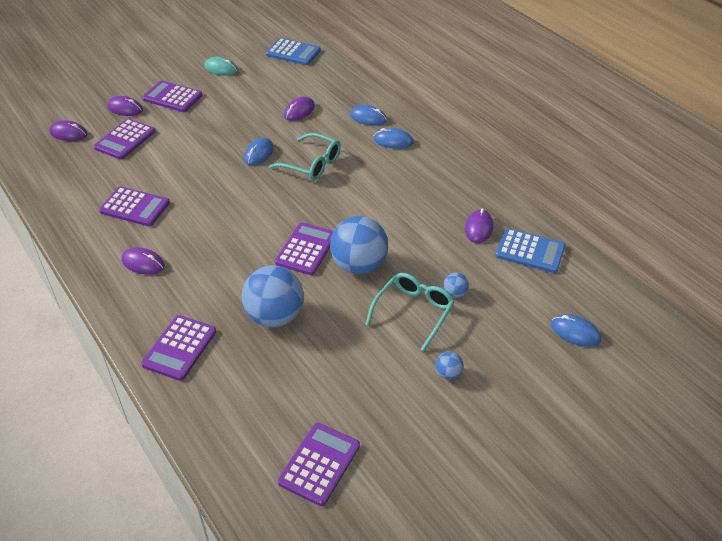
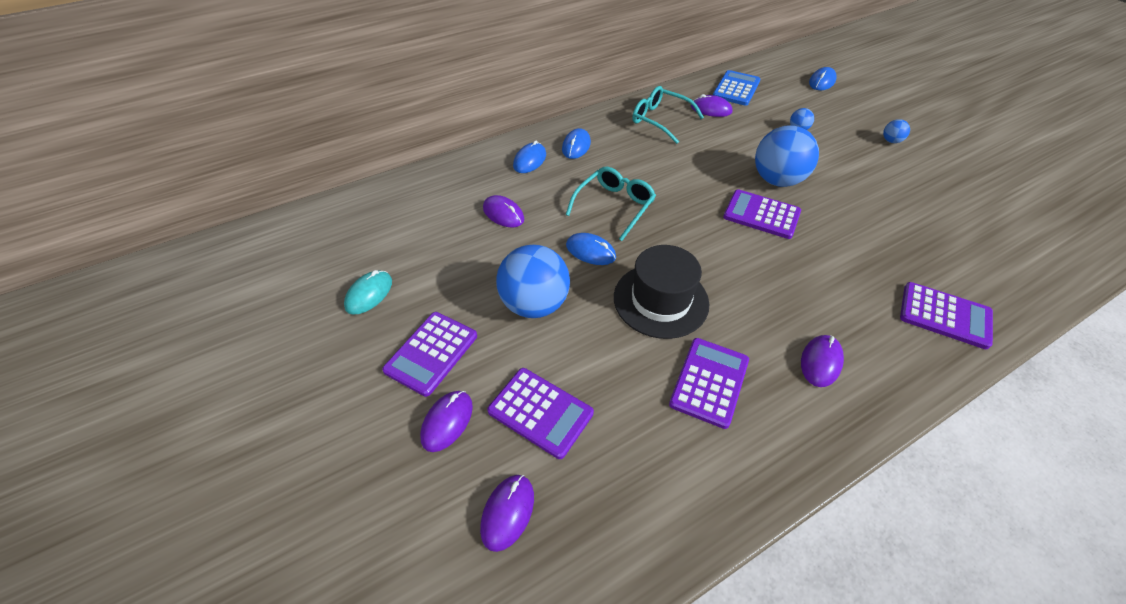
camera: 85 degrees left, 5 degrees up
blue ball [242,265,304,327] -> blue ball moved to [496,245,570,318]
blue calculator [266,38,321,65] -> none
purple calculator [278,423,360,506] -> none
turquoise glasses [365,273,455,351] -> turquoise glasses moved to [632,86,704,144]
none -> black hat [614,245,709,339]

